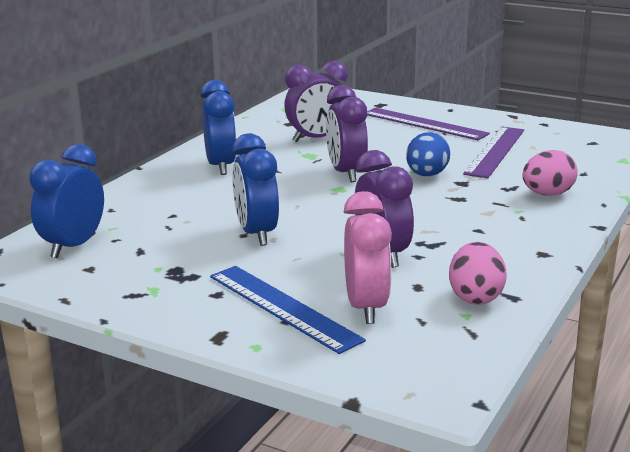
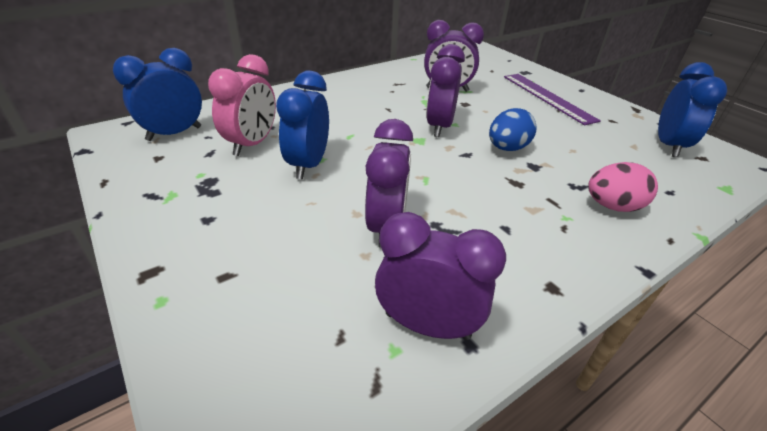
camera: 25 degrees right, 15 degrees up
blue clock [200,80,237,175] -> blue clock moved to [658,62,727,157]
blue ruler [210,266,366,354] -> none
pink clock [344,191,392,324] -> pink clock moved to [208,54,276,156]
pink egg [449,242,507,305] -> purple clock [375,212,506,340]
purple ruler [463,127,524,178] -> none

